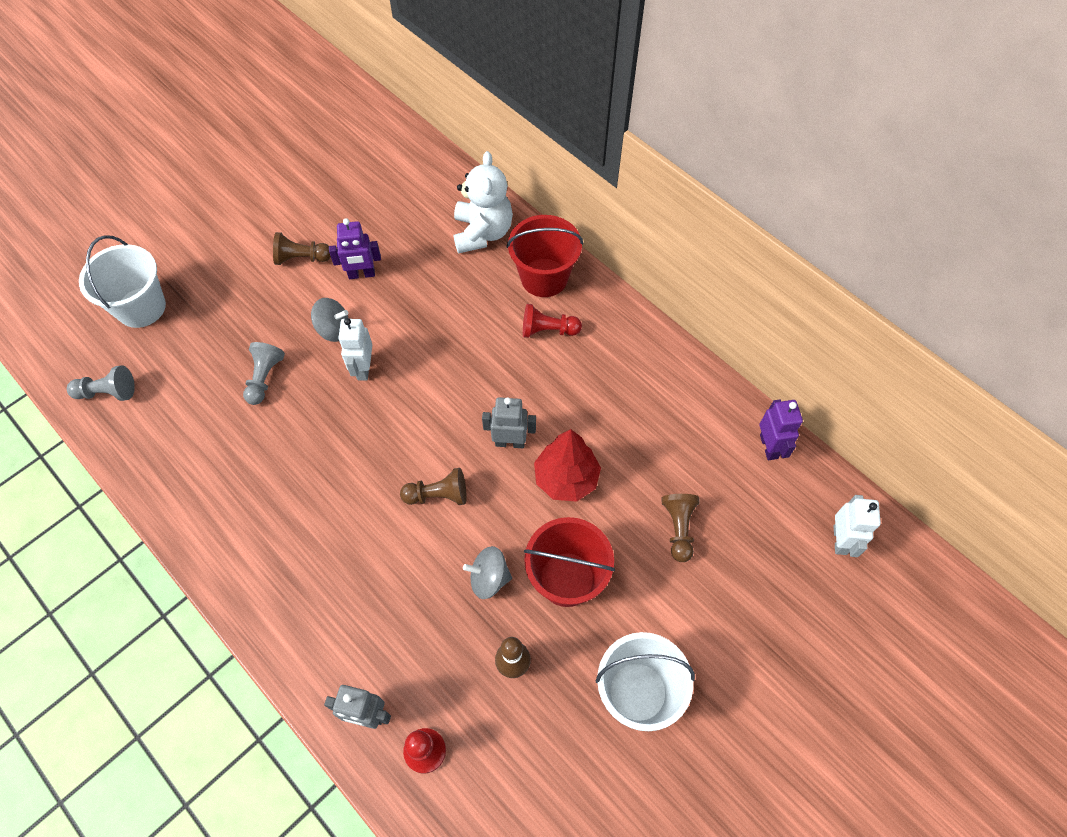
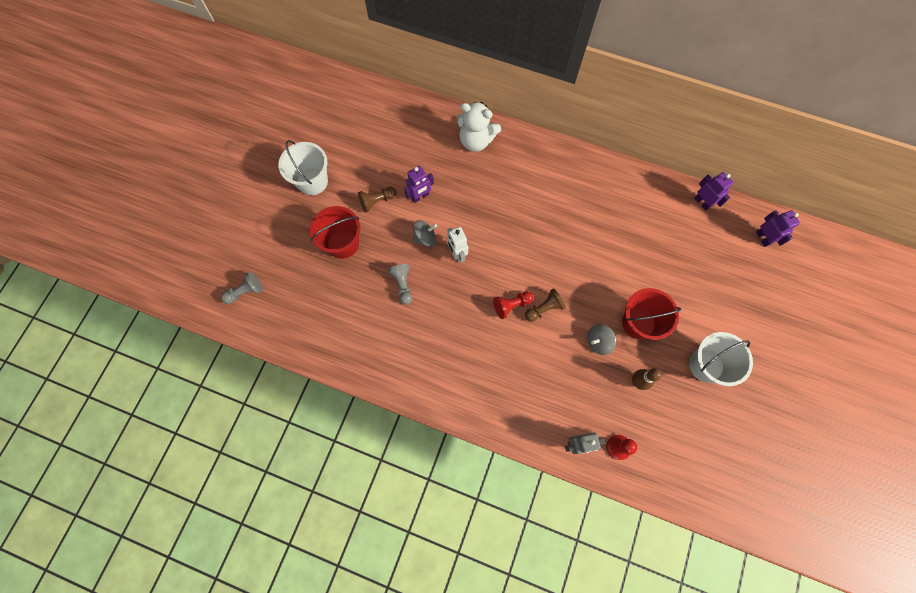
camera: 25 degrees left, 10 degrees up
grey pawn [67,365,135,401] -> grey pawn moved to [221,272,263,304]
white bucket [79,235,166,328] -> white bucket moved to [278,140,328,195]
white teddy bear [454,151,513,253] -> white teddy bear turned 135 degrees clockwise [457,102,501,152]
grey robot [482,397,536,448] -> none
red bucket [507,215,583,297] -> red bucket moved to [310,206,361,259]
red pawn [523,304,582,338] -> red pawn moved to [493,291,534,319]
red tree [534,429,601,502] -> none
brown pawn [662,494,700,562] -> none
white robot [834,495,881,557] -> purple robot [756,210,800,247]

